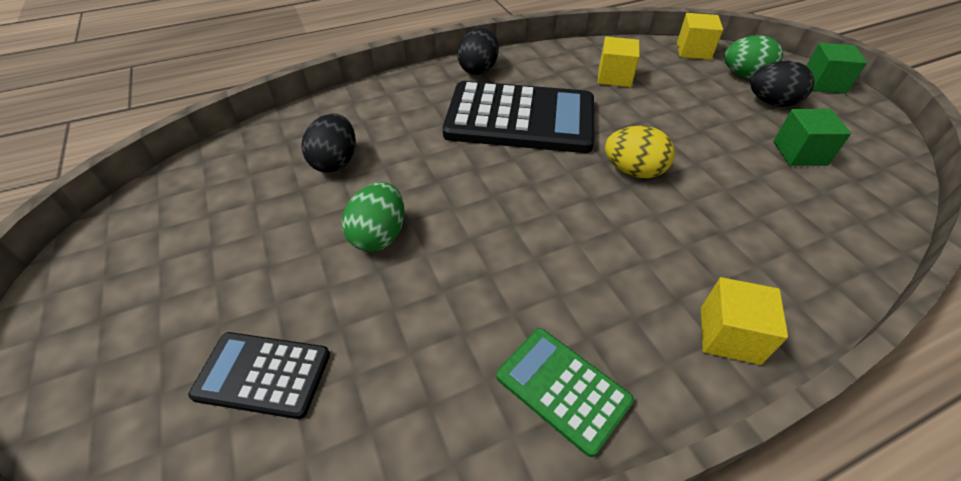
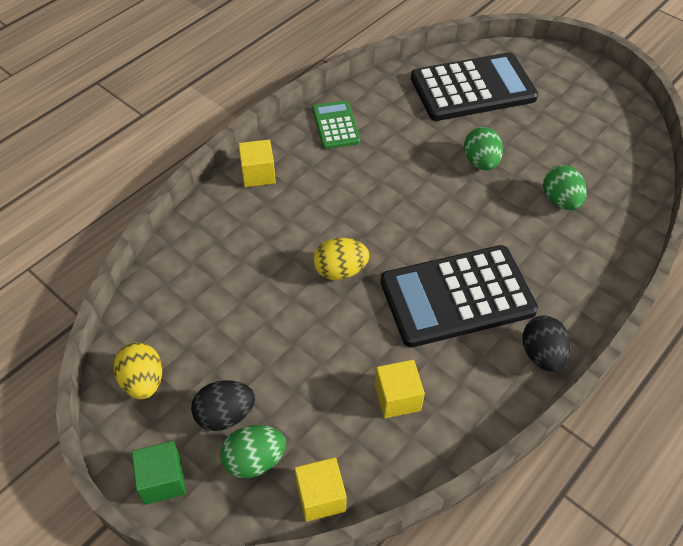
camera: 155 degrees right, 5 degrees up
black calculator [188,332,330,419] -> black calculator [411,52,538,121], size x1.94
black egg [301,114,356,173] -> green egg [543,165,587,210]
green calculator [496,328,634,457] -> green calculator turned 120 degrees counterclockwise [312,101,360,149]
green cube [774,109,851,166] -> none
none -> yellow egg [114,342,162,399]

